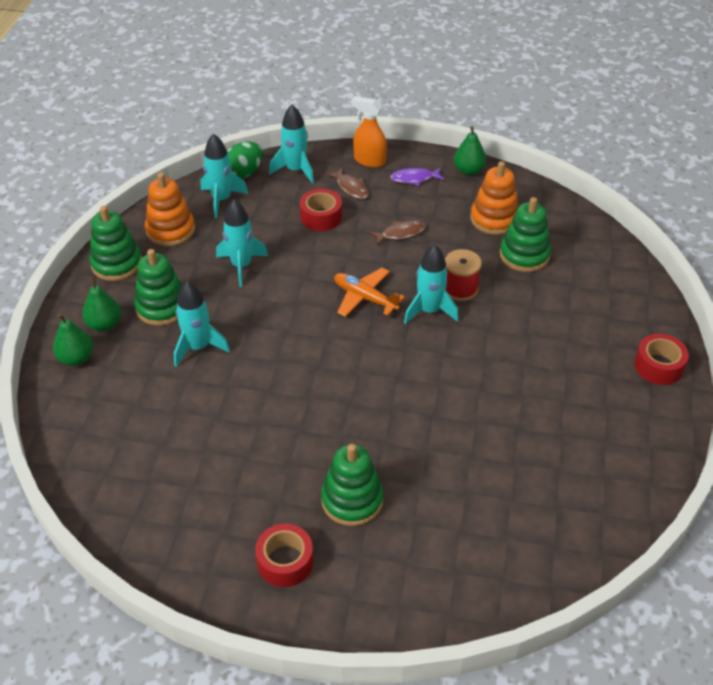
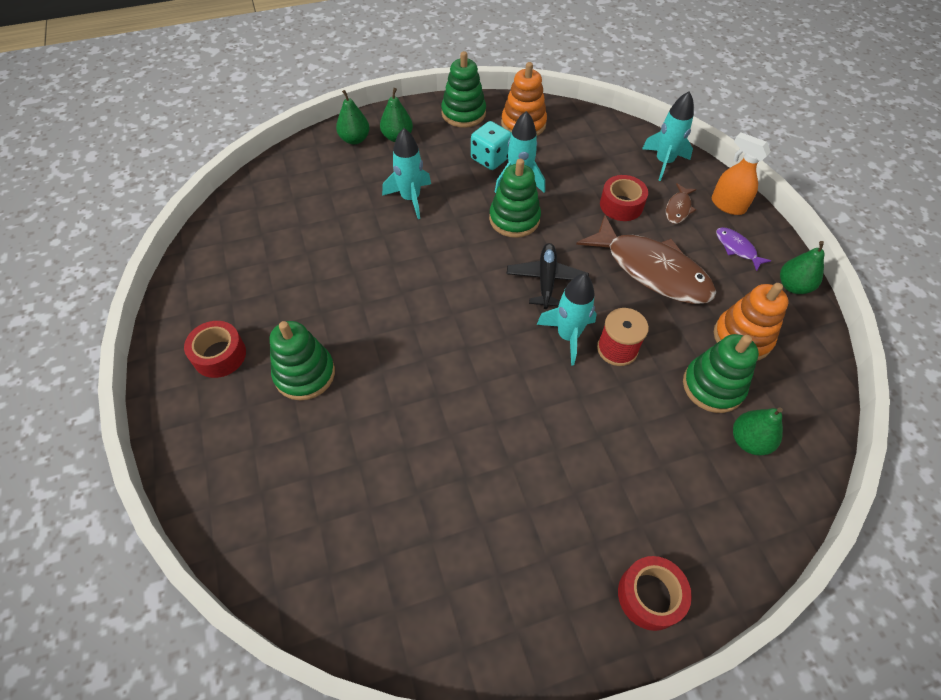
camera: 60 degrees right, 10 degrees up
green stacking toy [134,249,182,326] -> green stacking toy moved to [489,159,541,238]
turquoise rocket [201,133,248,218] -> none
green egg [227,141,263,179] -> none
orange plane [334,268,405,317] -> black plane [507,243,589,309]
orange spray bottle [351,96,387,168] -> orange spray bottle turned 45 degrees counterclockwise [712,132,771,215]
brown fish [370,220,426,245] -> brown fish [576,215,716,304], size x2.30
none -> turquoise dice [471,121,511,170]
none -> green pear [733,407,783,456]

